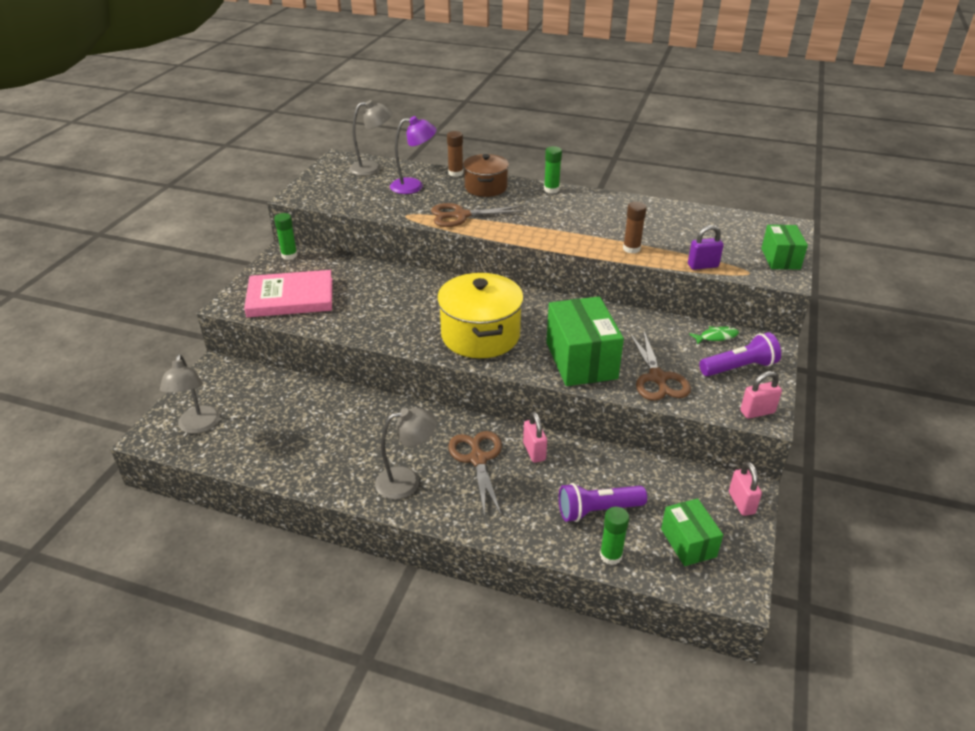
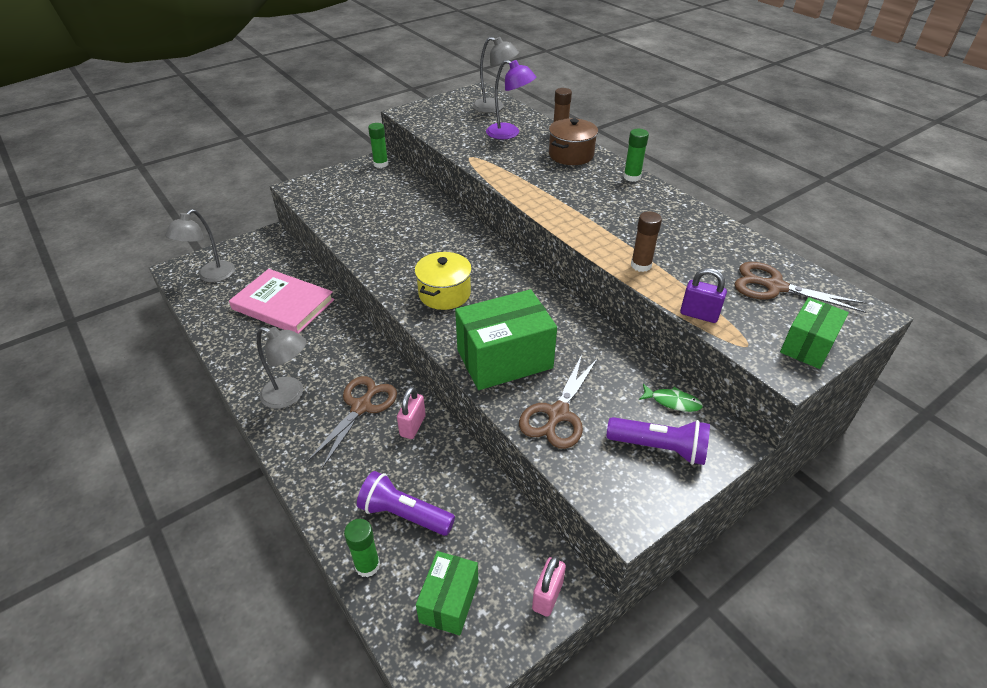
camera: 35 degrees right, 5 degrees up
pink book [244,270,332,317] -> pink book moved to [229,269,335,334]
brown scissors [431,203,525,227] -> brown scissors moved to [734,262,866,313]
yellow pot [437,273,524,358] -> yellow pot [415,252,472,310], size x0.64
green box [546,296,624,386] -> green box turned 45 degrees clockwise [455,289,557,390]
pink padlock [740,371,782,419] -> none

